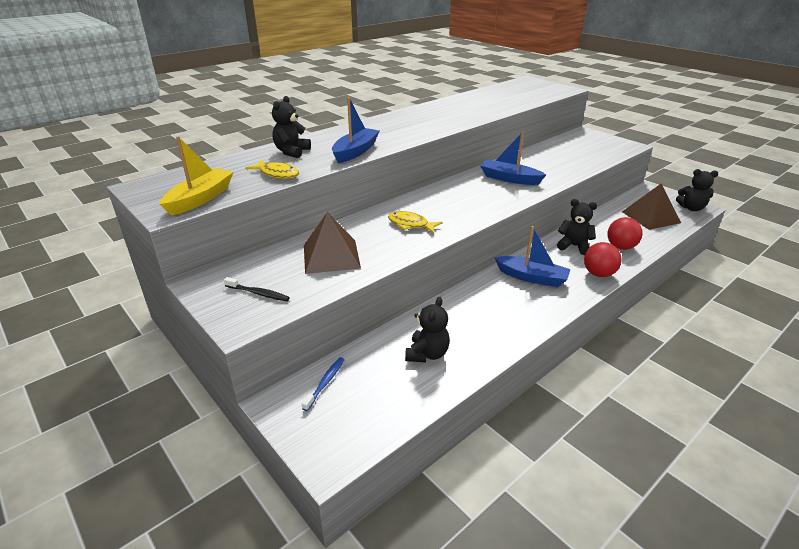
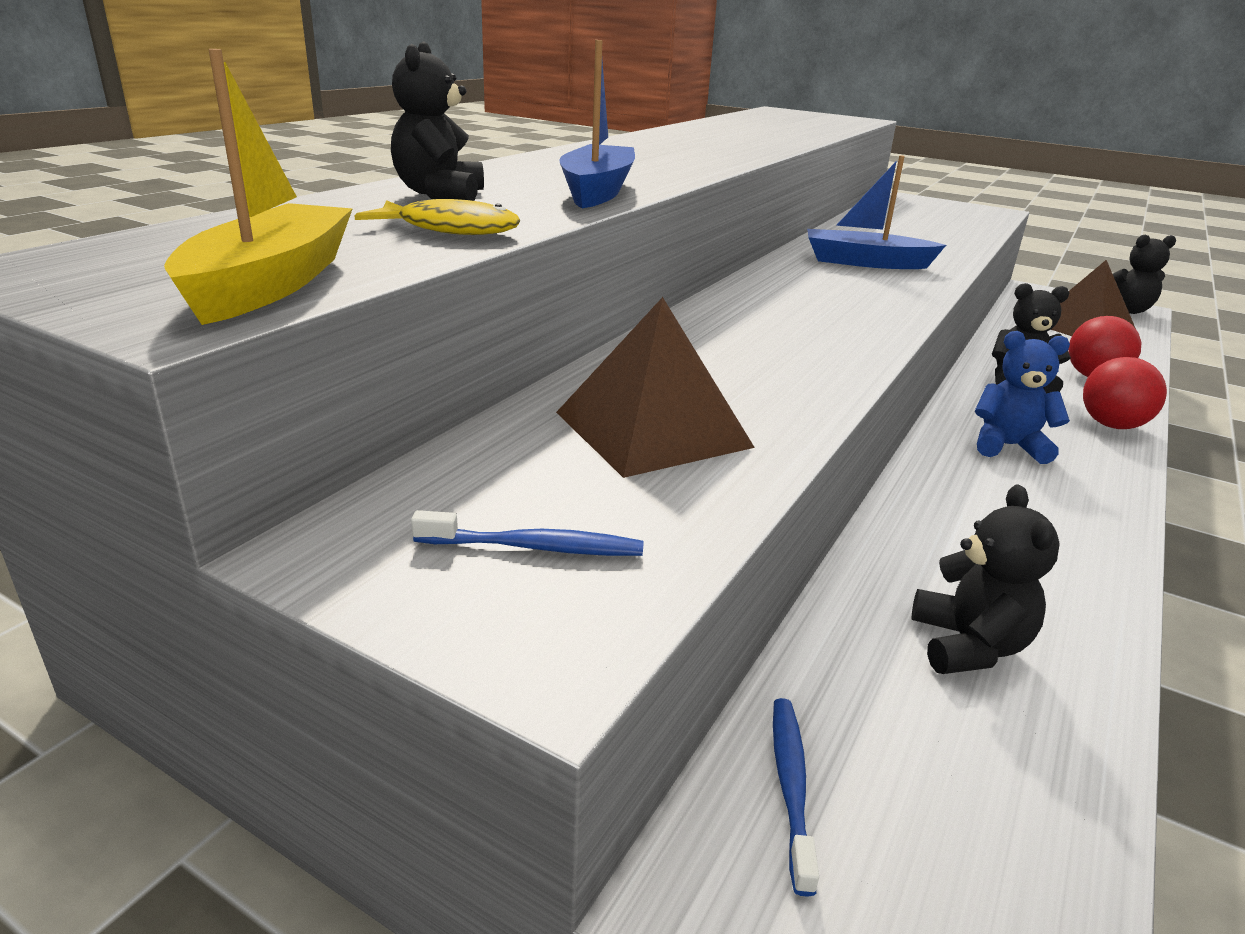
camera: 20 degrees left, 5 degrees down
black toothbrush [224,277,290,301] -> blue toothbrush [411,510,644,556]
yellow fish [388,211,443,233] -> none
blue boat [495,226,571,287] -> blue teddy bear [975,331,1070,464]

